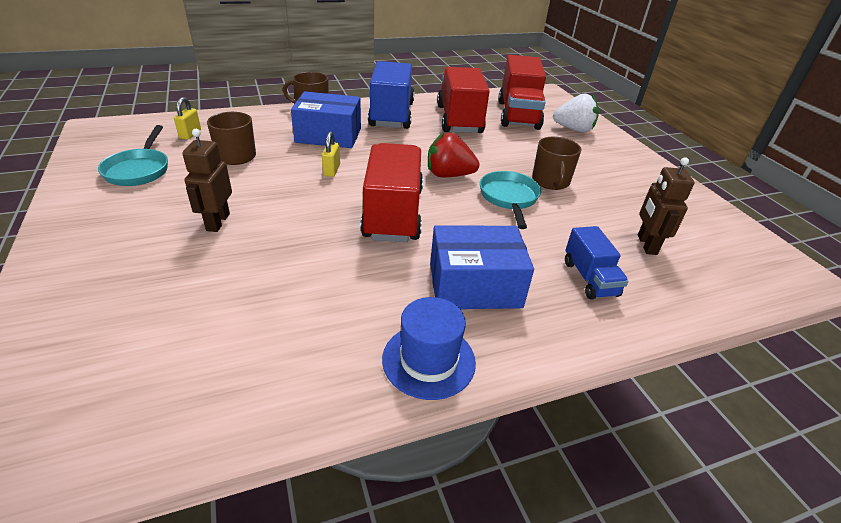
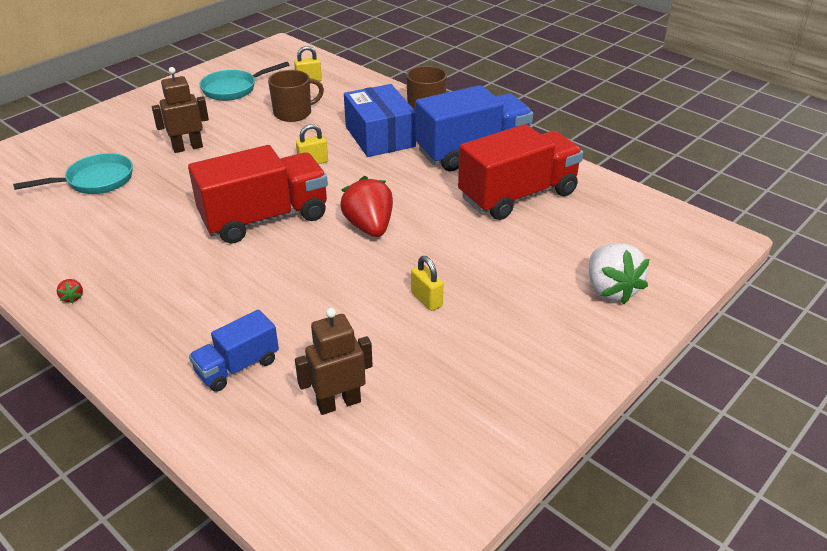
camera: 65 degrees right, 0 degrees up
blue hat [382,297,476,400] -> red strawberry [57,279,83,303]
blue box [430,225,534,309] -> none
turquoise pan [480,171,541,229] -> turquoise pan moved to [13,153,133,194]
red truck [498,55,546,130] -> none
brown mug [532,136,582,190] -> yellow padlock [411,256,443,311]

